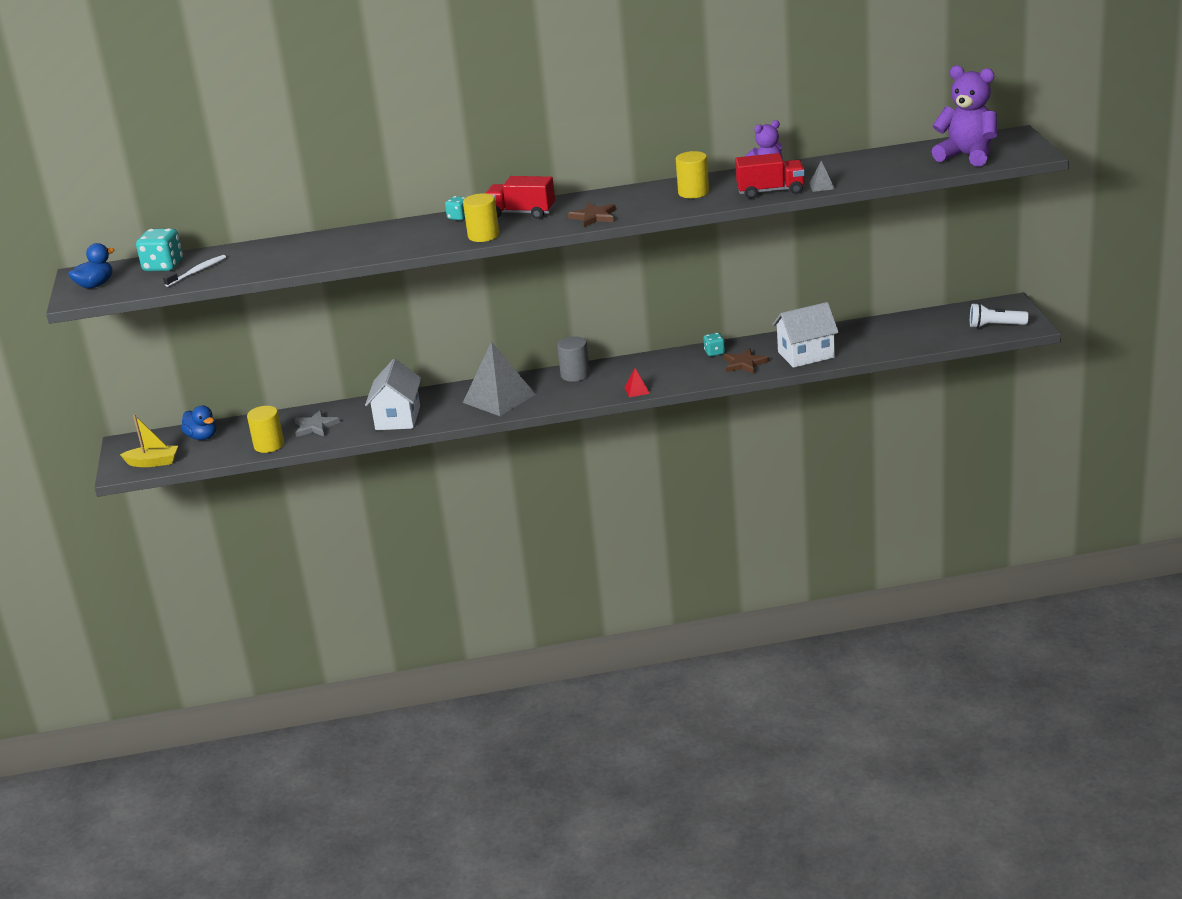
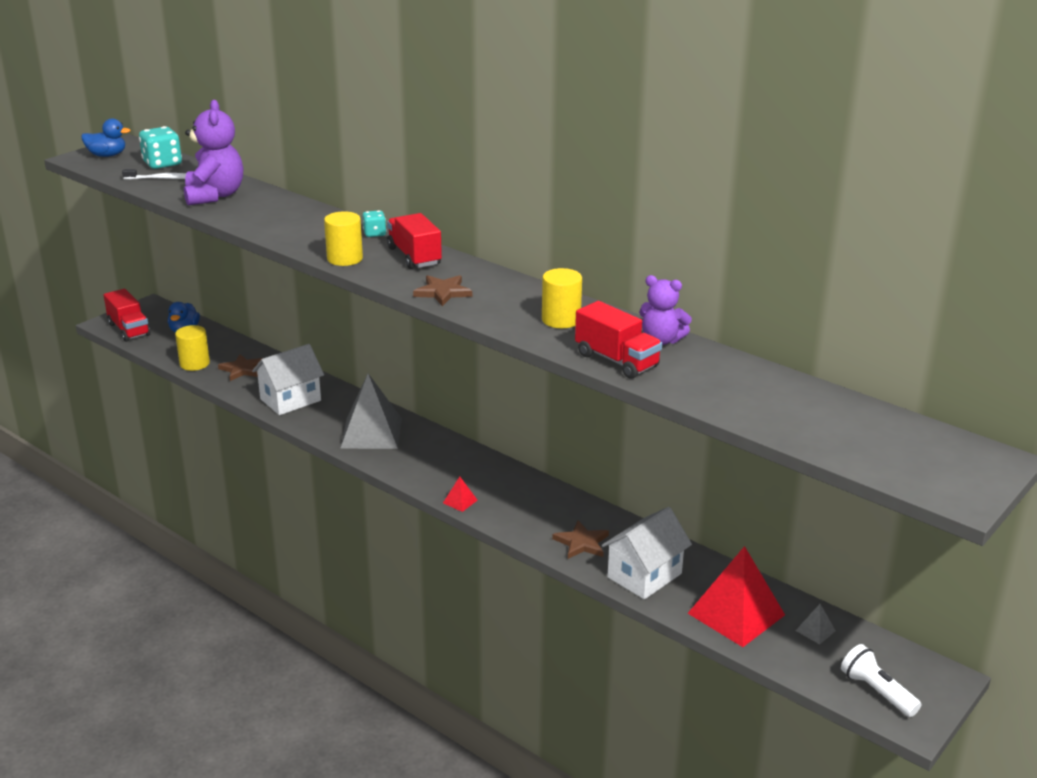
camera: 45 degrees right, 0 degrees up
yellow boat [120,414,178,467] -> red truck [104,289,151,342]
grey star [294,410,340,437] -> brown star [218,354,263,381]
grey cylinder [557,336,590,382] -> none
turquoise dice [704,333,725,356] -> none
white house [772,302,839,368] -> white house turned 75 degrees counterclockwise [602,507,692,599]
grey pyramid [809,161,835,192] -> grey pyramid moved to [796,604,836,644]
purple teddy bear [932,65,997,166] -> purple teddy bear moved to [184,100,243,206]
none -> red pyramid [688,546,785,647]

